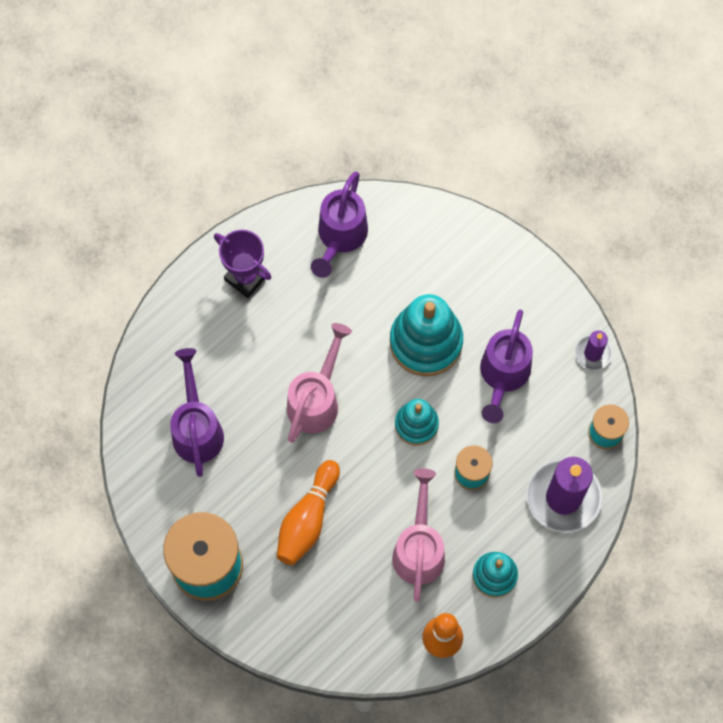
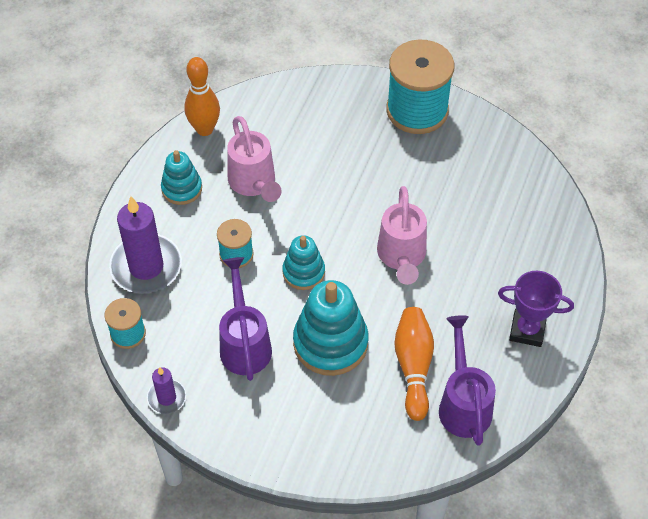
camera: 155 degrees right, 15 degrees down
purple watering can [170,348,224,477] -> none
orange bowling pin [277,460,340,565] -> orange bowling pin moved to [394,307,434,421]

